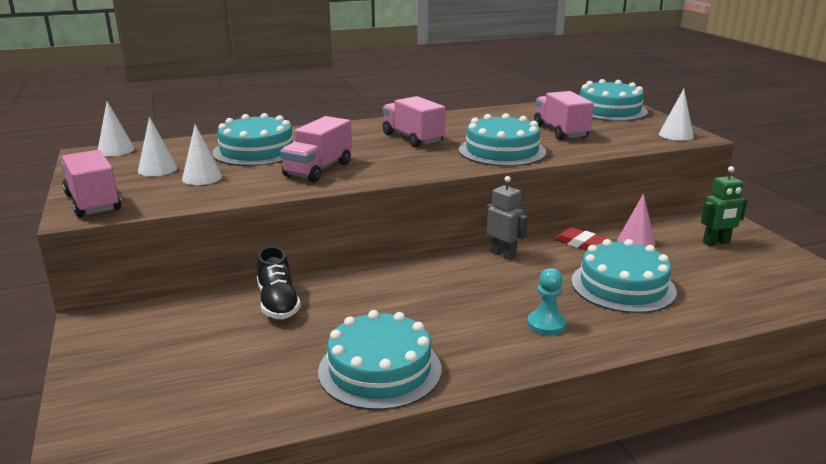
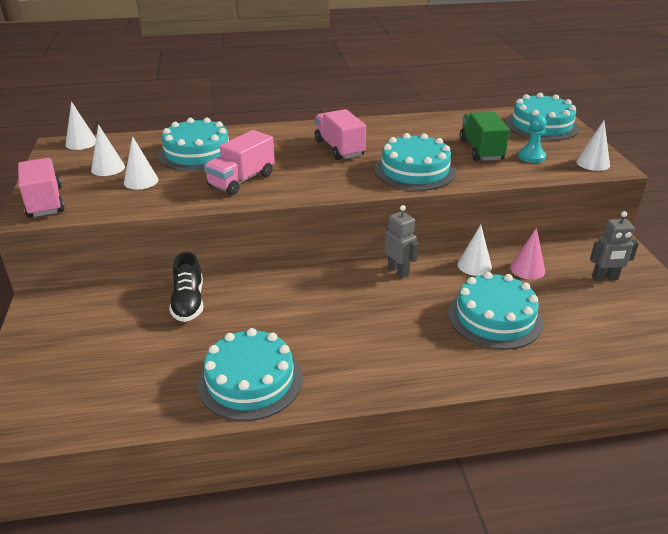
camera: 10 degrees right, 10 degrees up
turquoise pawn [527,268,567,335] -> turquoise pawn moved to [518,115,547,163]
pink truck [534,91,594,140] -> green truck [460,112,510,161]
red eraser [554,227,608,250] -> white cone [457,225,492,276]
green robot [701,166,747,246] -> grey robot [590,211,639,281]

